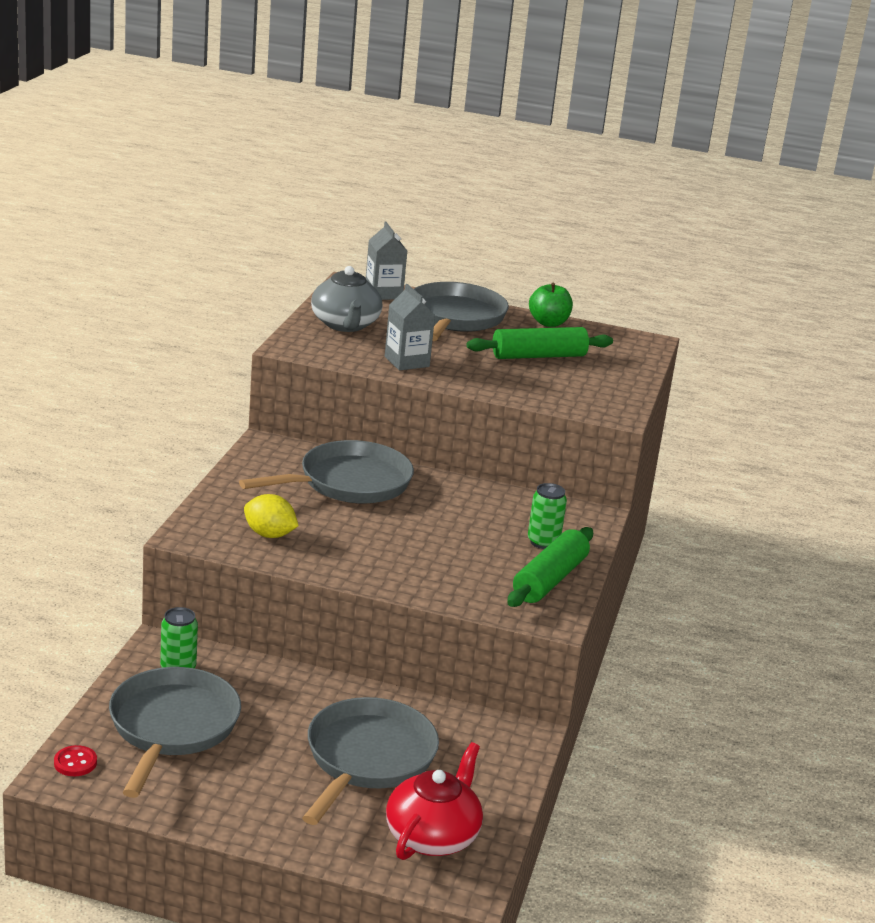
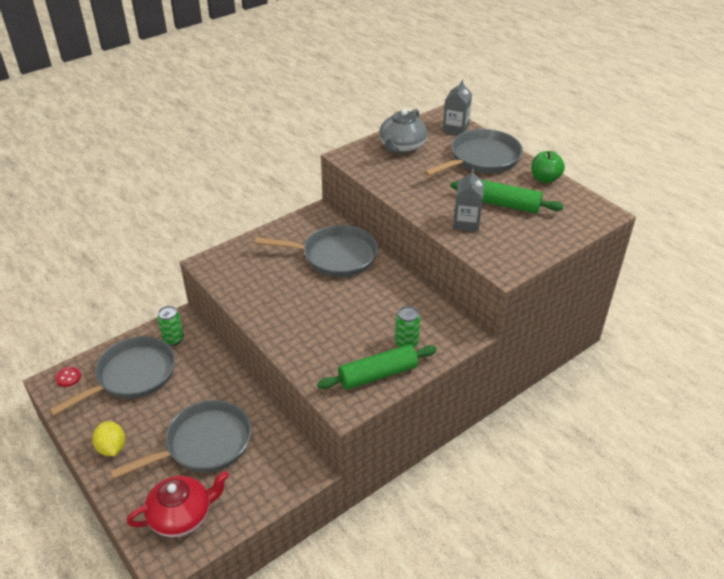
camera: 40 degrees right, 15 degrees up
yellow lemon [244,494,299,538] -> yellow lemon moved to [92,421,125,456]
grey carton [385,284,435,370] -> grey carton moved to [453,168,484,232]

